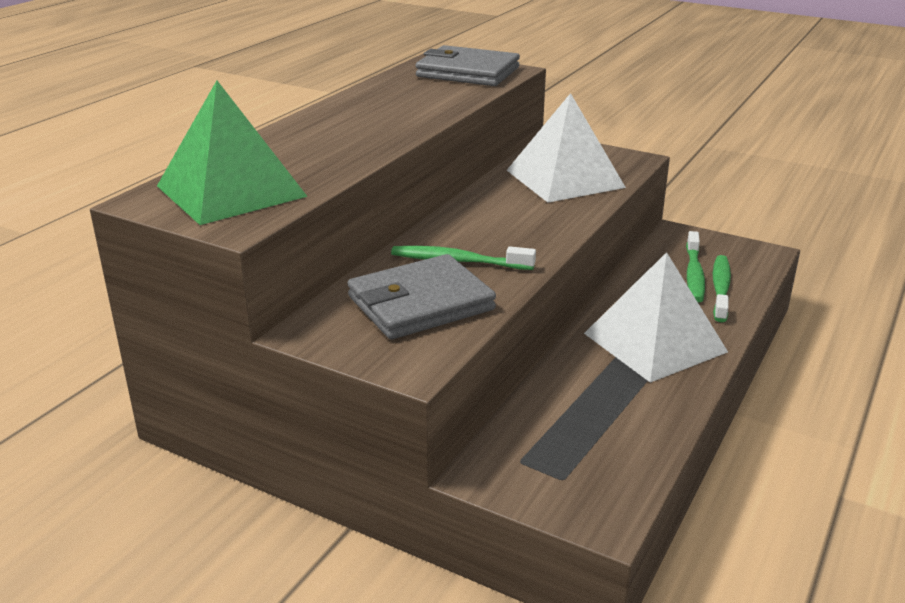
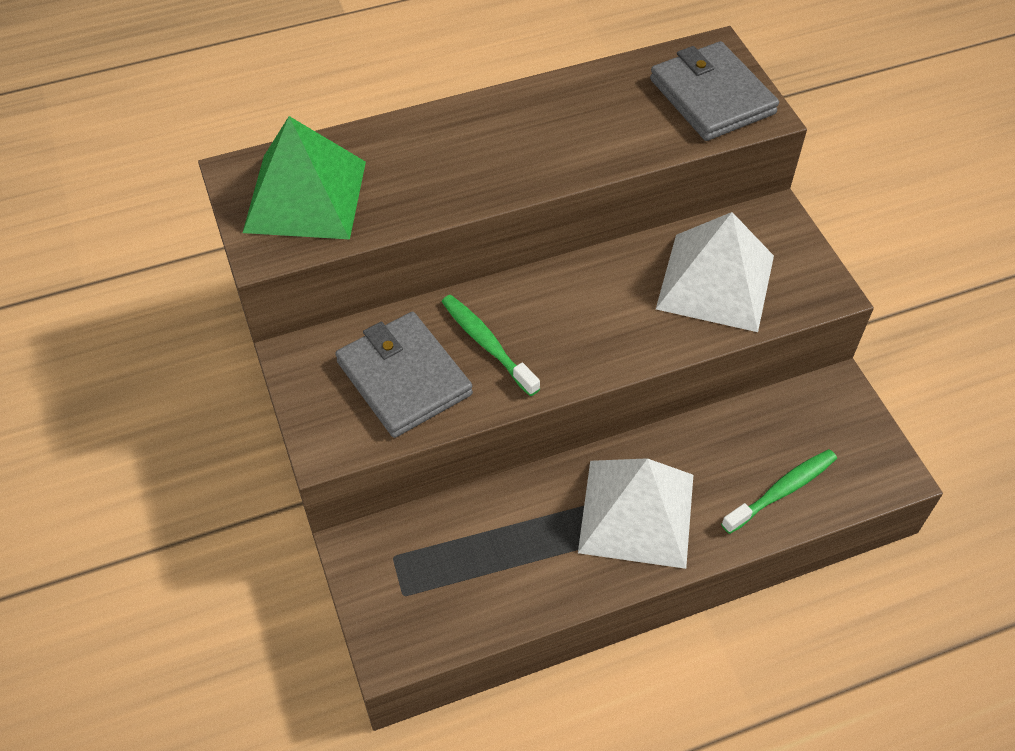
camera: 40 degrees right, 25 degrees up
grey wallet [347,254,496,339] -> grey wallet turned 45 degrees clockwise [335,312,473,438]
green toothbrush [686,231,705,303] -> none

